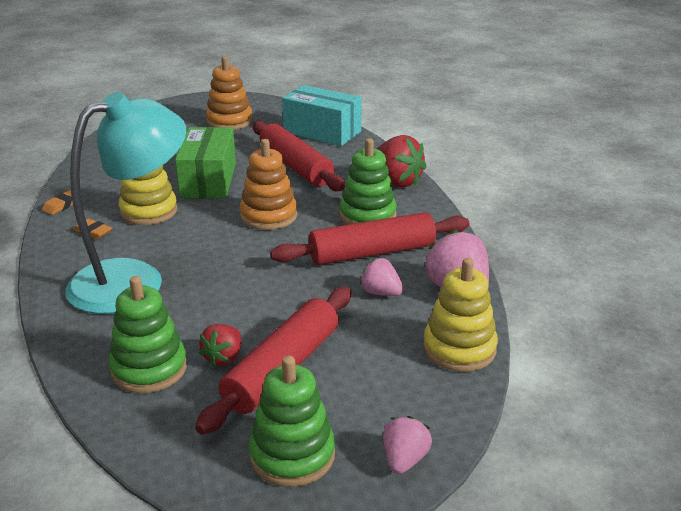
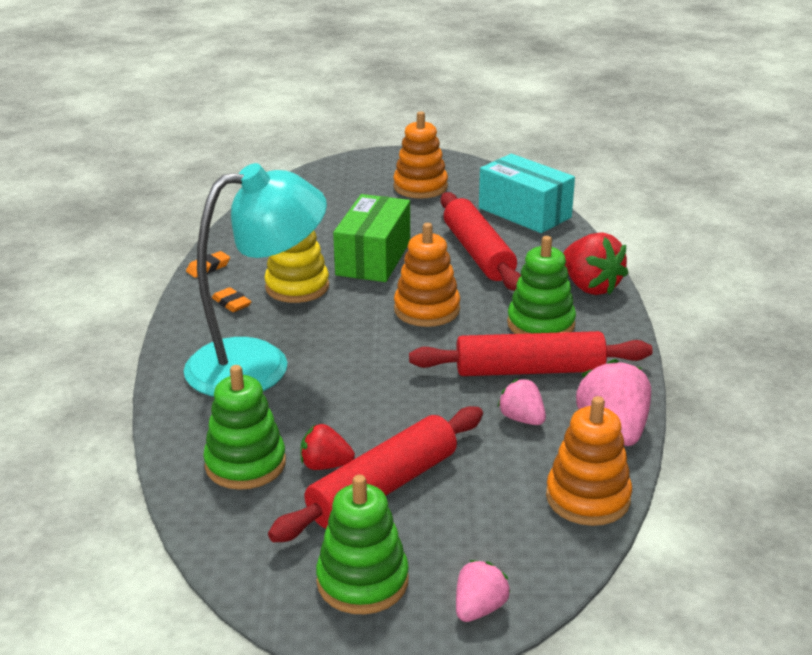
camera: 15 degrees right, 0 degrees up
red strawberry [199,324,241,367] -> red strawberry turned 60 degrees clockwise [300,424,355,470]
yellow stacking toy [423,258,498,372] -> orange stacking toy [546,396,632,526]

